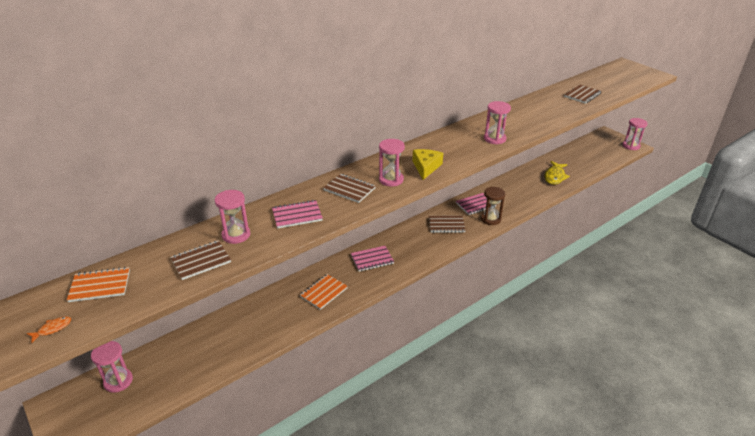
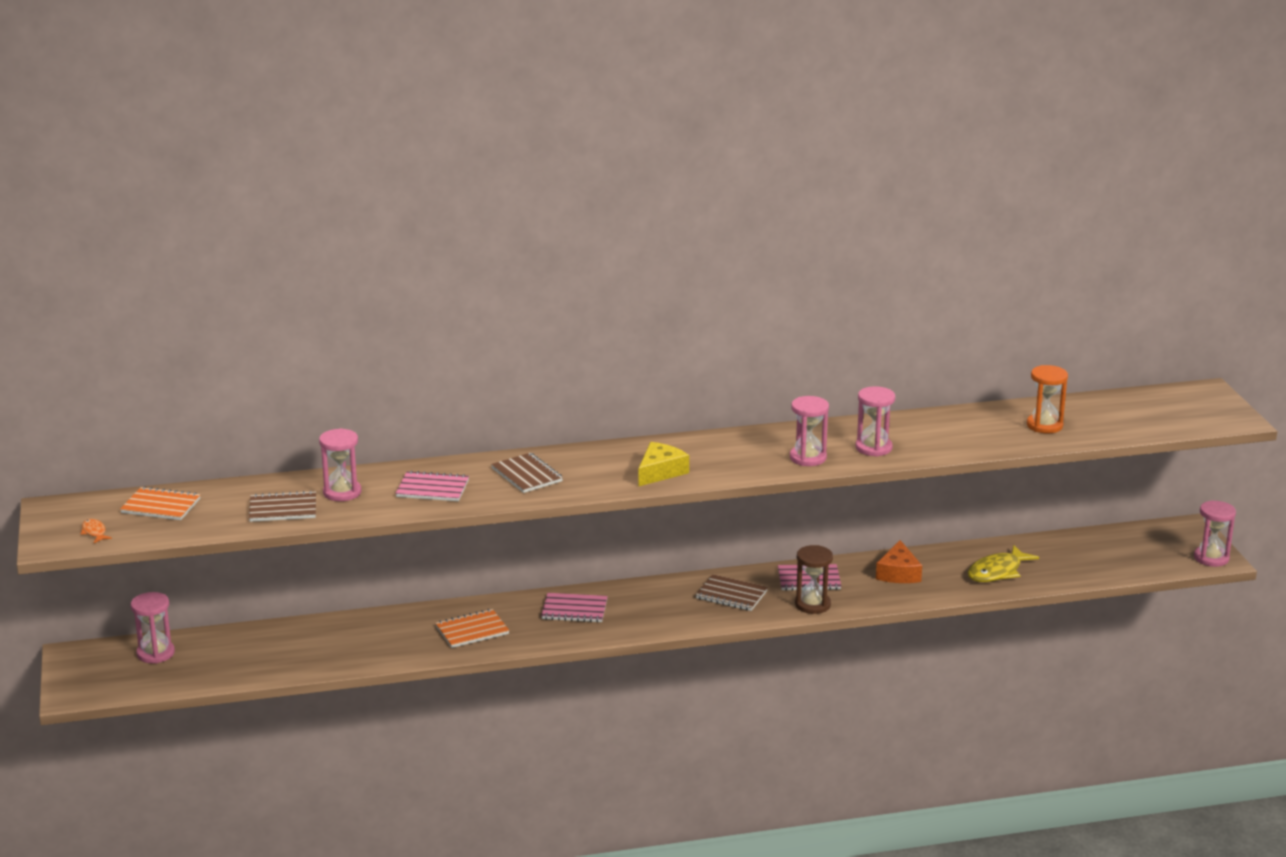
camera: 25 degrees right, 10 degrees down
orange fish [27,316,71,343] -> orange fish turned 105 degrees counterclockwise [81,519,112,543]
pink hourglass [379,139,405,187] -> pink hourglass moved to [856,386,895,456]
brown notebook [564,85,601,104] -> orange hourglass [1027,365,1068,434]
none -> orange cheese [876,540,922,583]

